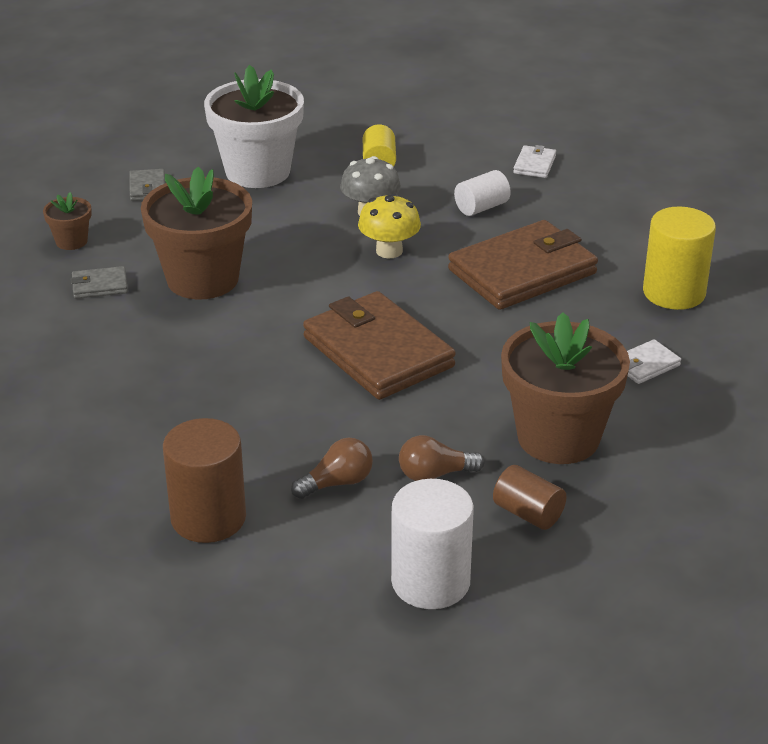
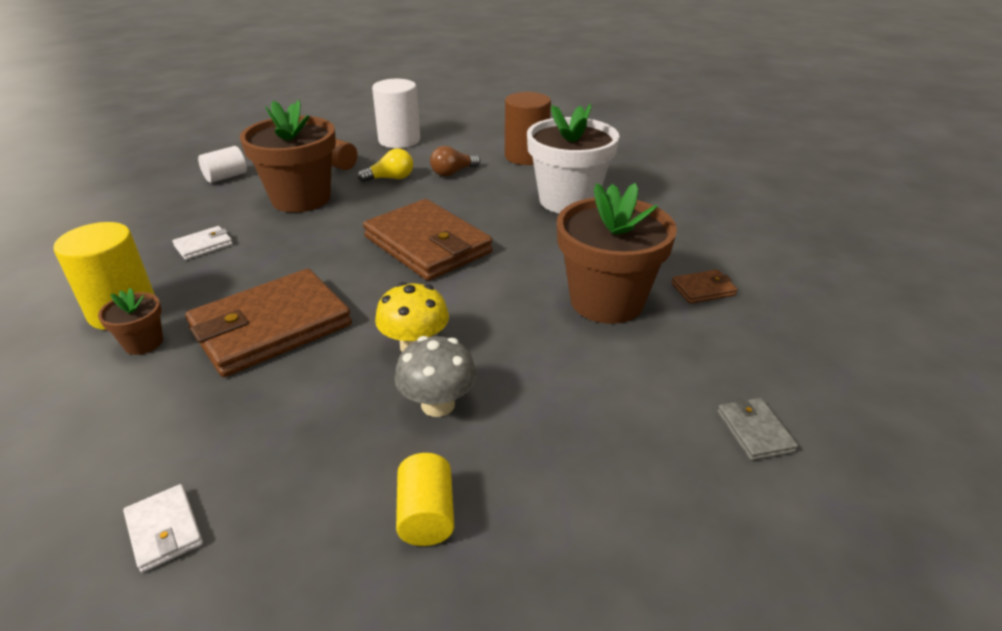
camera: 175 degrees right, 0 degrees up
brown flower pot [43,192,92,250] -> brown flower pot moved to [98,288,163,355]
grey wallet [71,266,128,299] -> brown wallet [671,269,737,304]
white flower pot [204,65,304,188] -> white flower pot moved to [527,104,620,213]
brown light bulb [399,435,485,481] -> yellow light bulb [358,148,413,182]
white cylinder [454,170,511,216] -> white cylinder moved to [198,146,247,183]
white wallet [513,145,556,178] -> white wallet turned 45 degrees counterclockwise [123,484,203,573]

